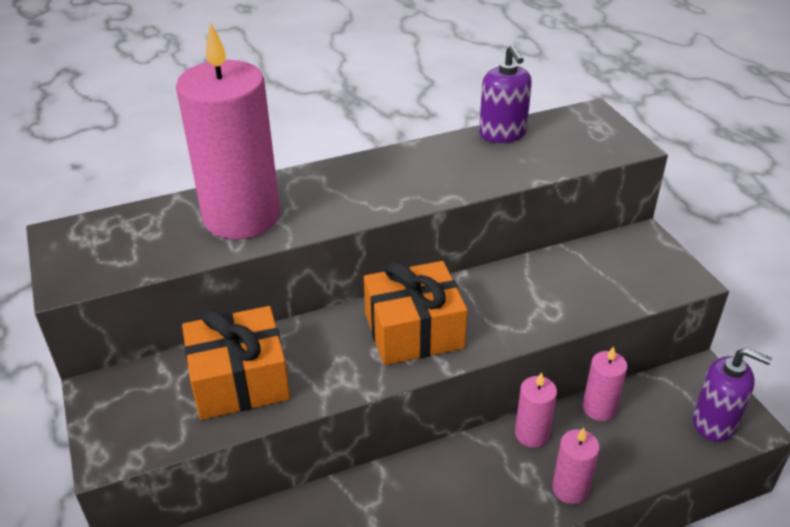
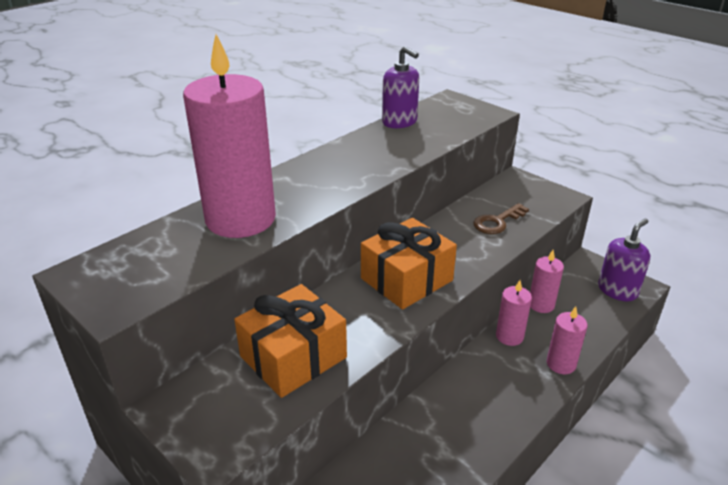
camera: 25 degrees left, 5 degrees down
purple soap dispenser [693,347,772,442] -> purple soap dispenser turned 45 degrees counterclockwise [598,219,650,301]
none -> brown key [474,203,529,234]

